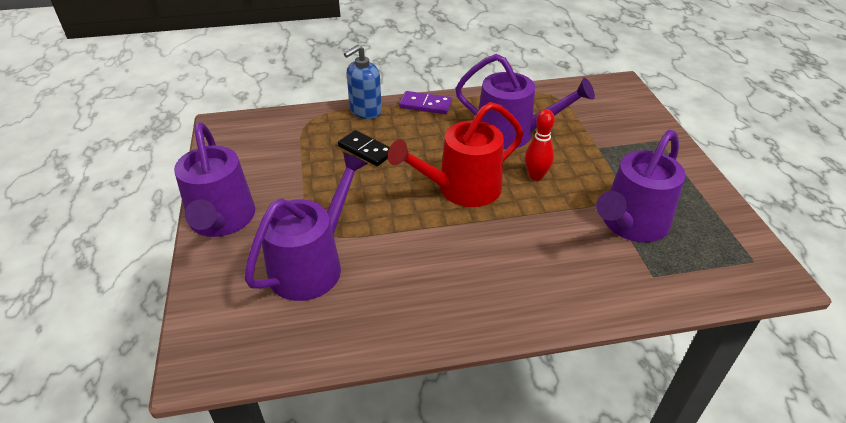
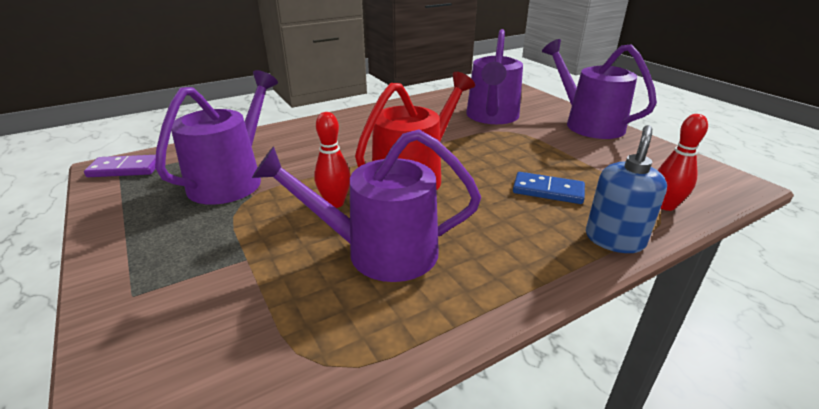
camera: 160 degrees right, 10 degrees down
black domino [338,130,390,166] -> blue domino [513,172,585,204]
purple domino [399,91,452,114] -> purple domino moved to [84,155,156,177]
none -> red bowling pin [658,114,708,211]

